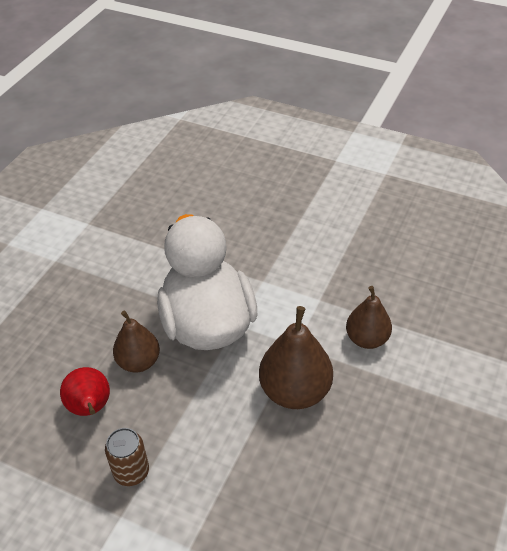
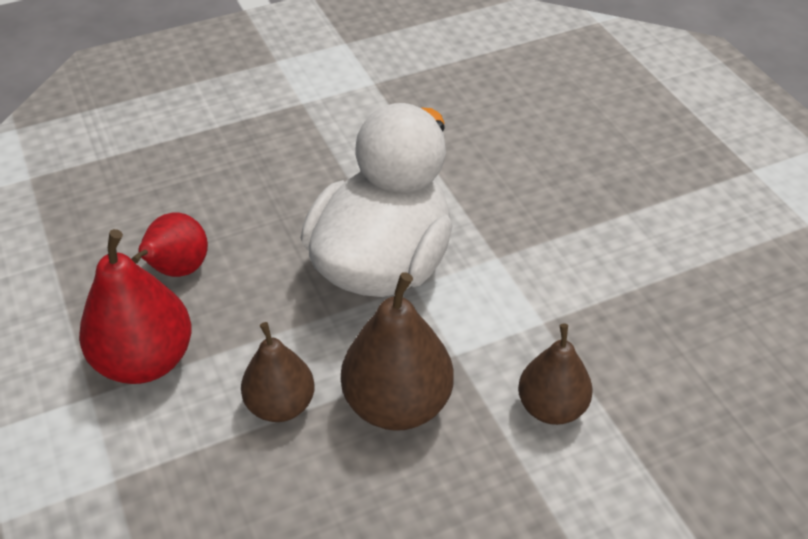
camera: 40 degrees right, 0 degrees up
brown can [105,428,149,486] -> red pear [79,229,192,384]
brown pear [113,310,160,373] -> brown pear moved to [241,322,315,422]

